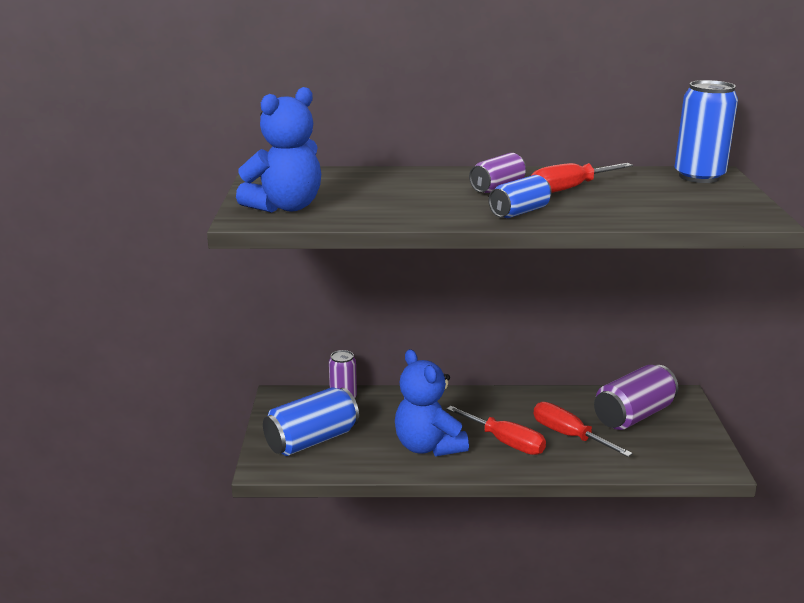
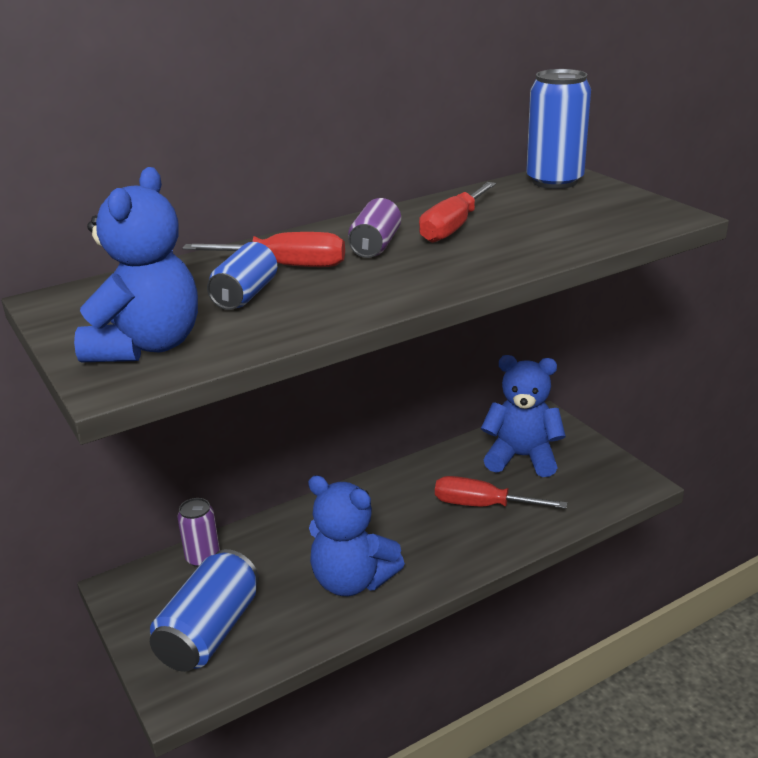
camera: 30 degrees left, 5 degrees up
red screwdriver [446,406,546,455] -> red screwdriver moved to [182,232,345,267]
blue can [489,175,552,218] -> blue can moved to [207,242,277,310]
purple can [594,365,678,430] -> blue teddy bear [481,355,566,477]

